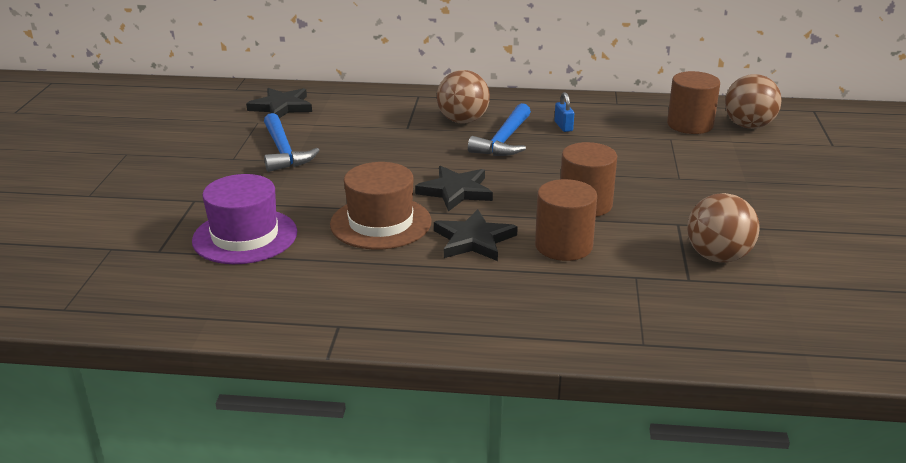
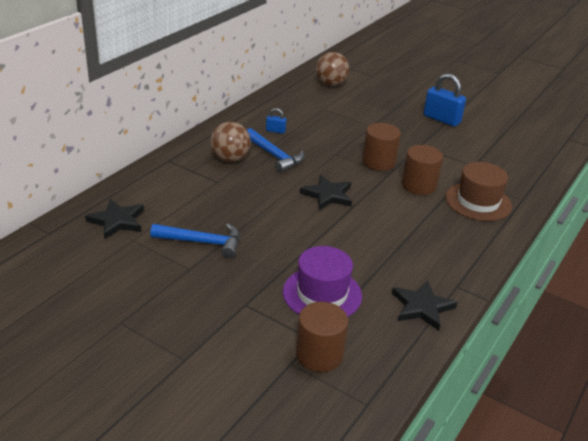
camera: 65 degrees left, 5 degrees up
brown hat [330,162,432,249] -> brown hat moved to [445,162,512,221]
black star [434,209,518,261] -> black star moved to [392,281,457,331]
brown cylinder [667,71,720,134] -> brown cylinder moved to [296,302,348,372]
brown ball [687,193,760,263] -> none
none -> blue padlock [424,73,466,127]

